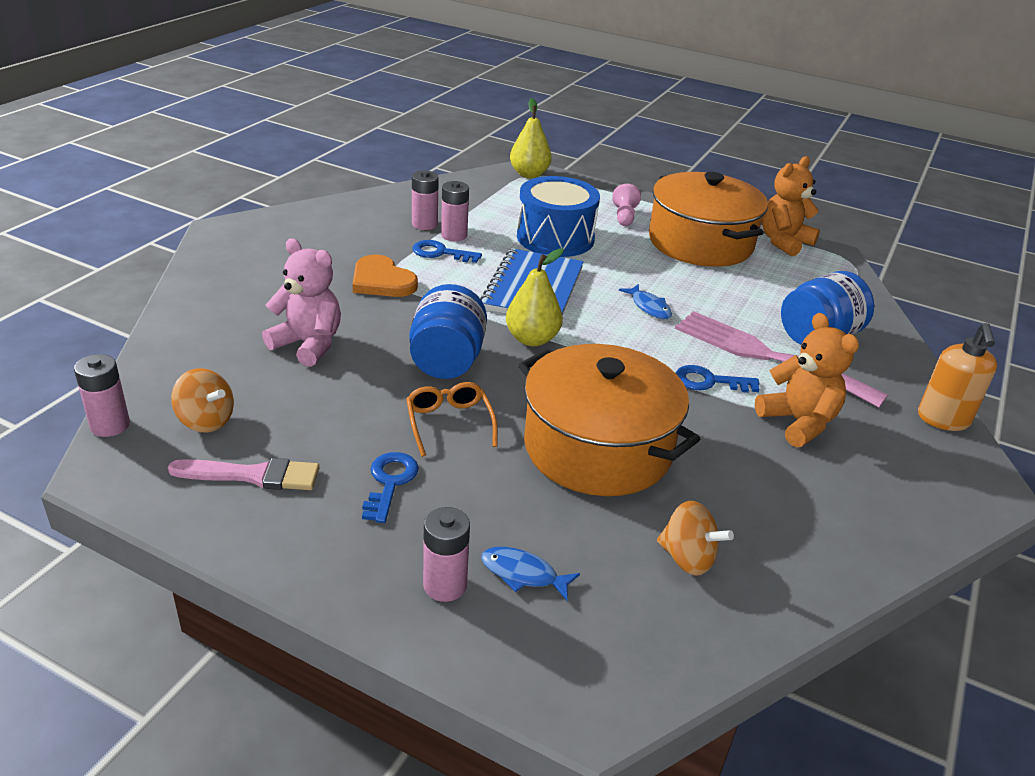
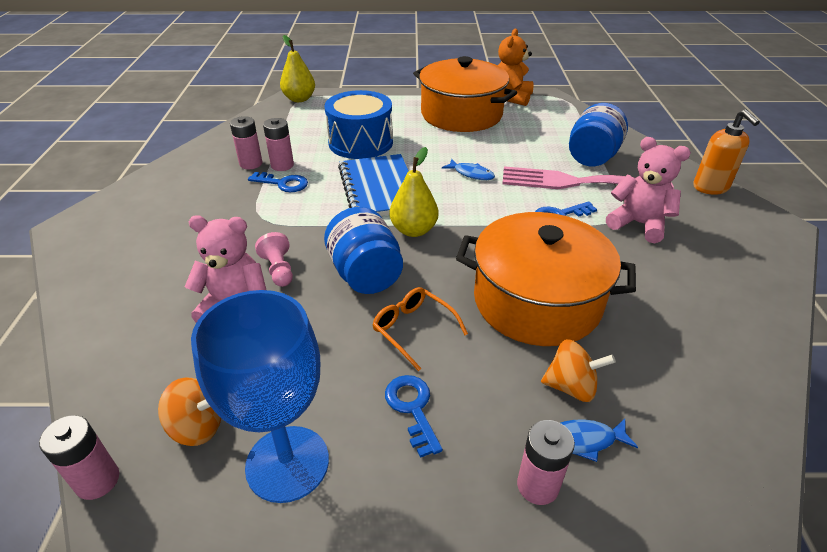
camera: 25 degrees left, 5 degrees up
pink brush [168,458,320,490] -> blue goblet [191,290,329,503]
orange heart [352,254,418,297] -> none
blue key [412,240,482,263] -> blue key turned 150 degrees counterclockwise [248,172,308,192]
pink pawn [612,184,641,226] -> pink pawn moved to [255,232,293,287]
orange spinning top [657,501,734,576] -> orange spinning top moved to [541,339,616,402]
orange teddy bear [755,313,859,447] -> pink teddy bear [606,137,691,243]

